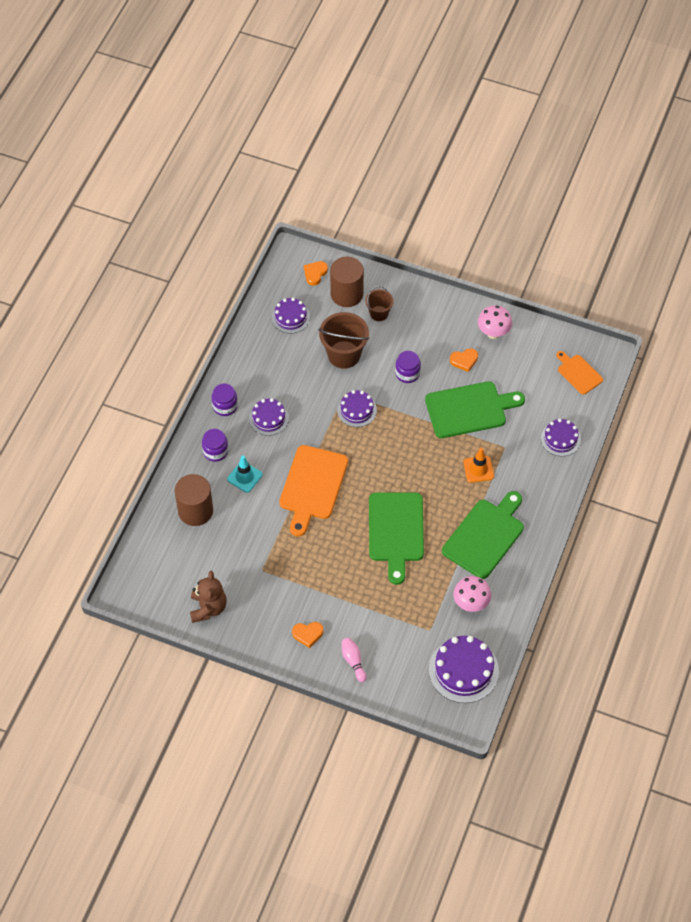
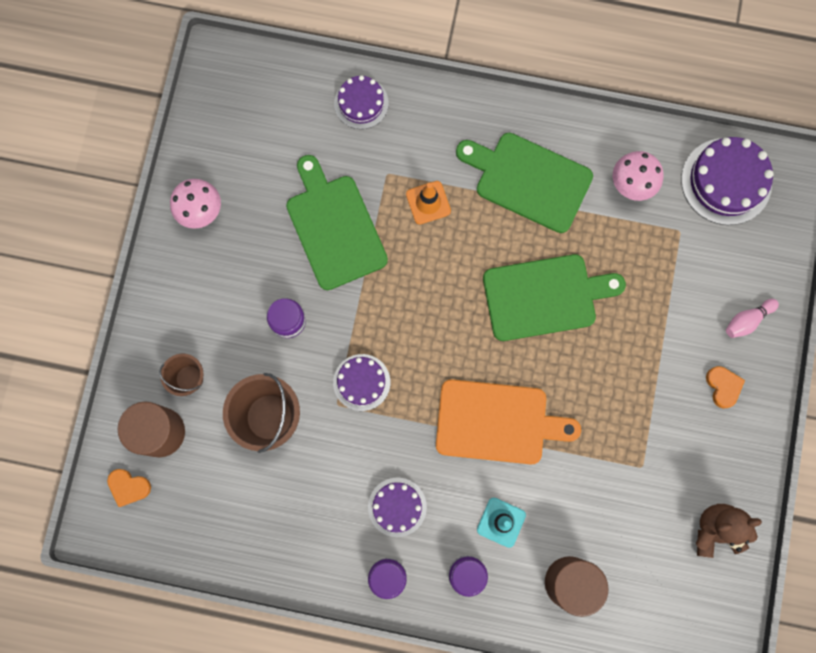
camera: 100 degrees left, 20 degrees up
purple cake [272,298,310,333] -> none
orange heart [450,348,478,372] -> none
orange cutting board [556,351,603,395] -> none

